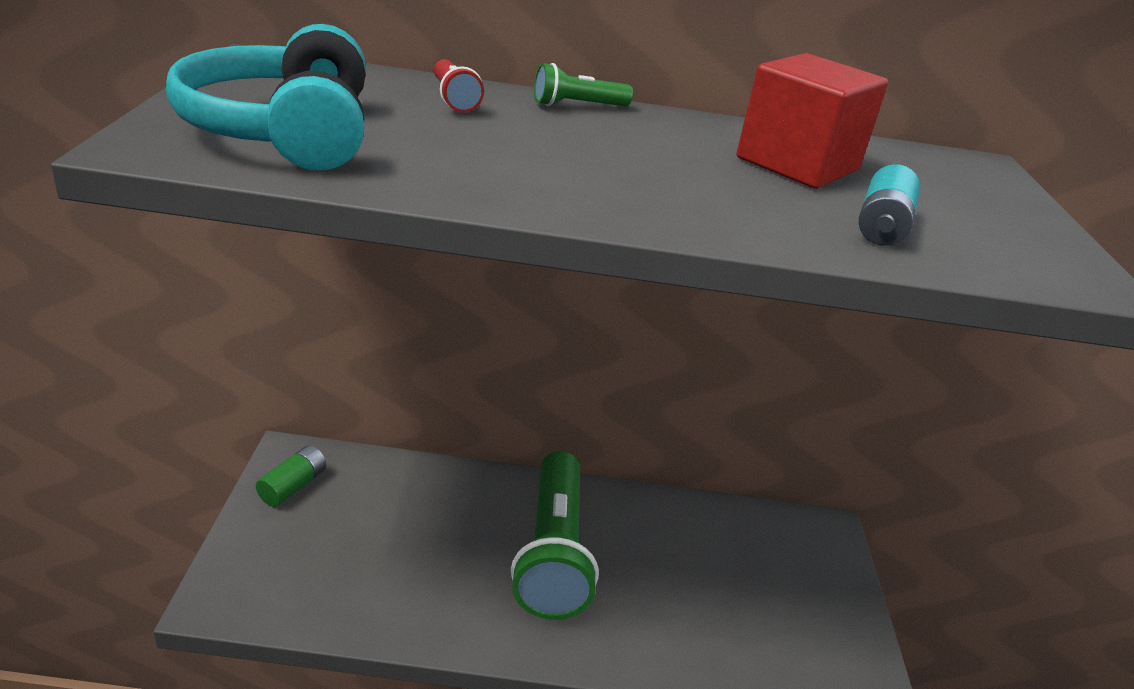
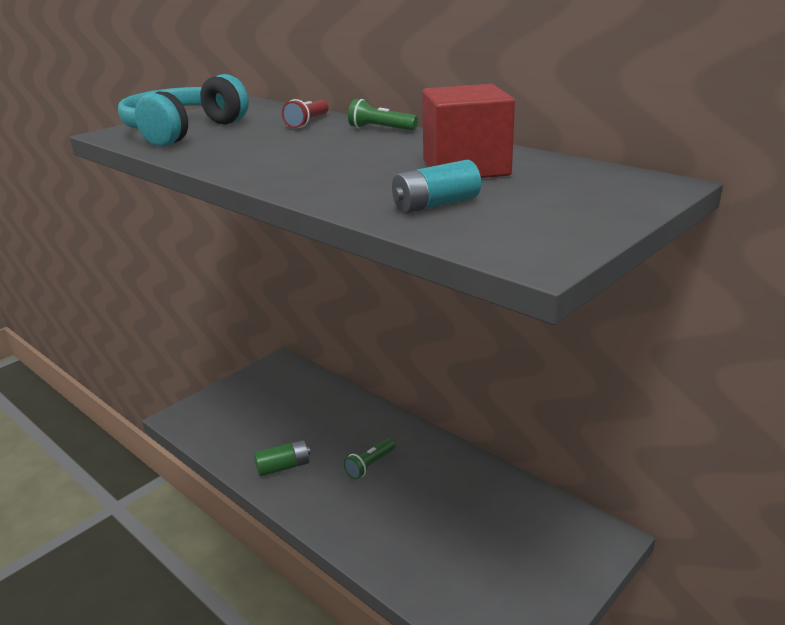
camera: 45 degrees right, 5 degrees down
green battery [256,445,326,507] -> green battery moved to [254,440,311,477]
green flashlight [511,451,599,620] -> green flashlight [344,438,396,479], size x0.41

